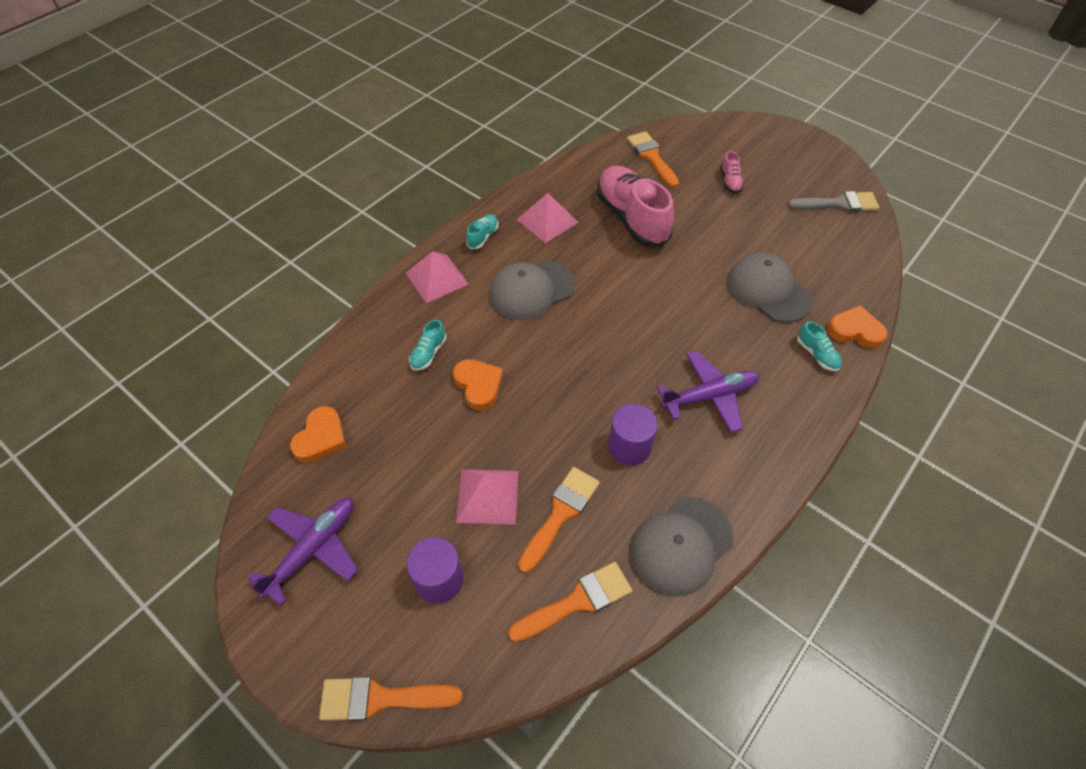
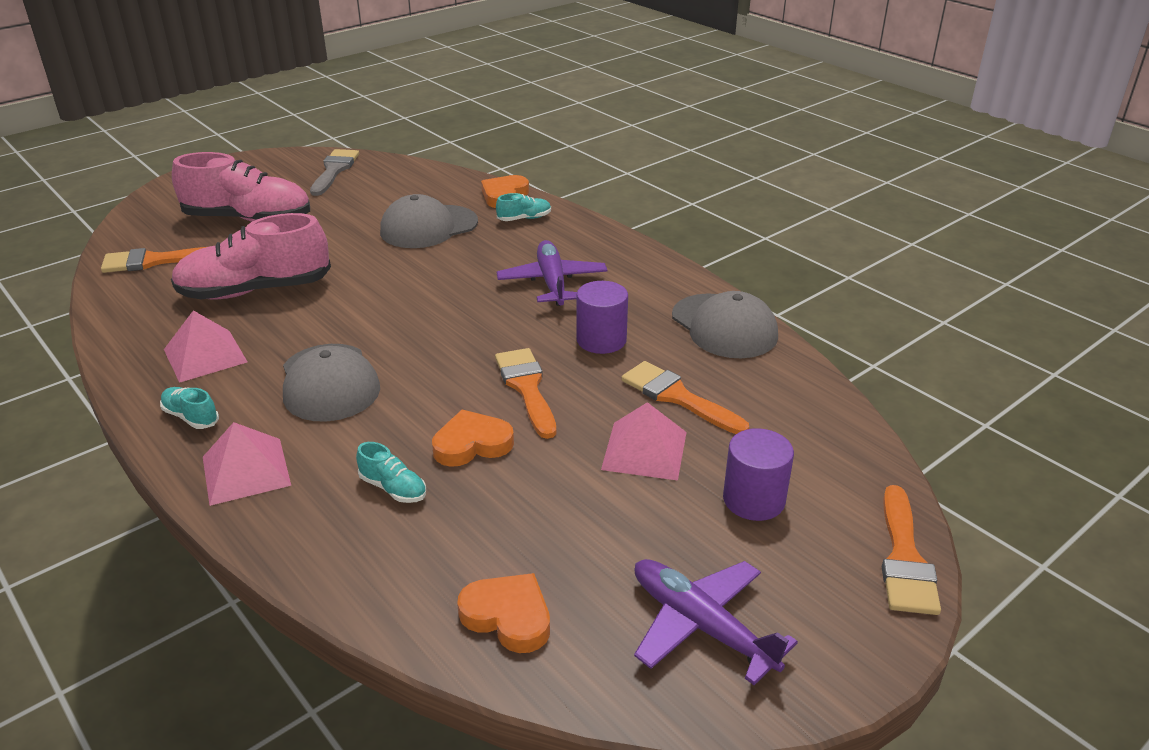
camera: 80 degrees left, 20 degrees down
orange brush [508,562,632,642] -> orange brush moved to [495,348,556,439]
pink shoe [720,151,744,194] -> pink shoe [172,152,310,222], size x2.36

